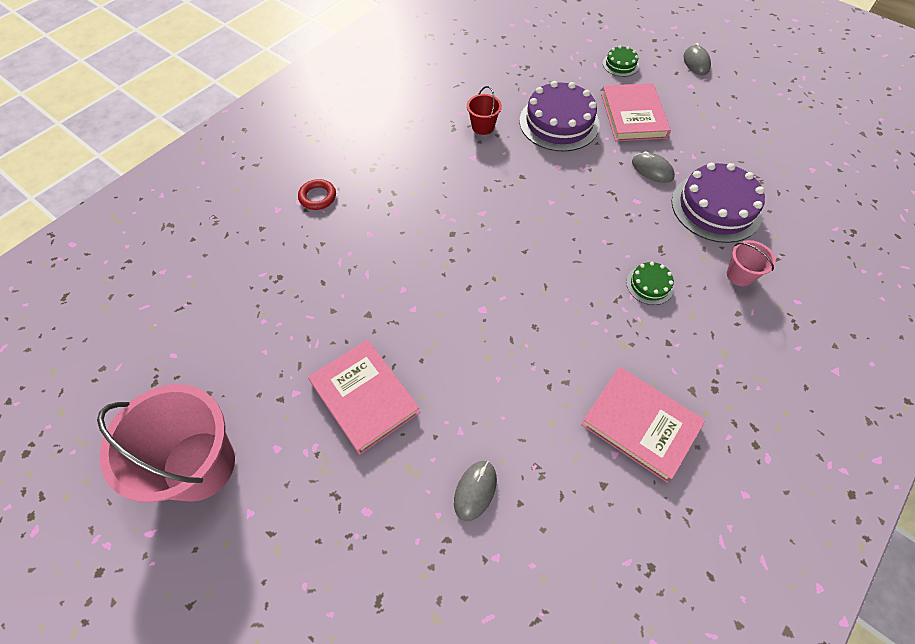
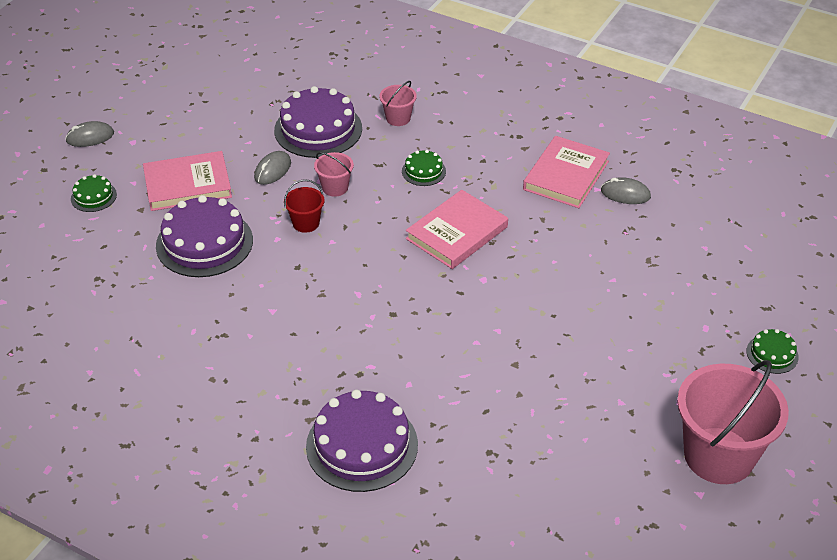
camera: 100 degrees left, 15 degrees down
red ring [298,179,336,210] -> purple cake [306,390,418,492]
pink book [308,340,420,454] -> pink book moved to [406,190,508,269]
grey mouse [454,461,497,521] -> grey mouse moved to [601,177,651,204]
red bucket [467,86,502,135] -> red bucket moved to [284,179,325,233]
none -> pink bucket [314,152,354,197]
none -> green cake [746,329,799,374]

